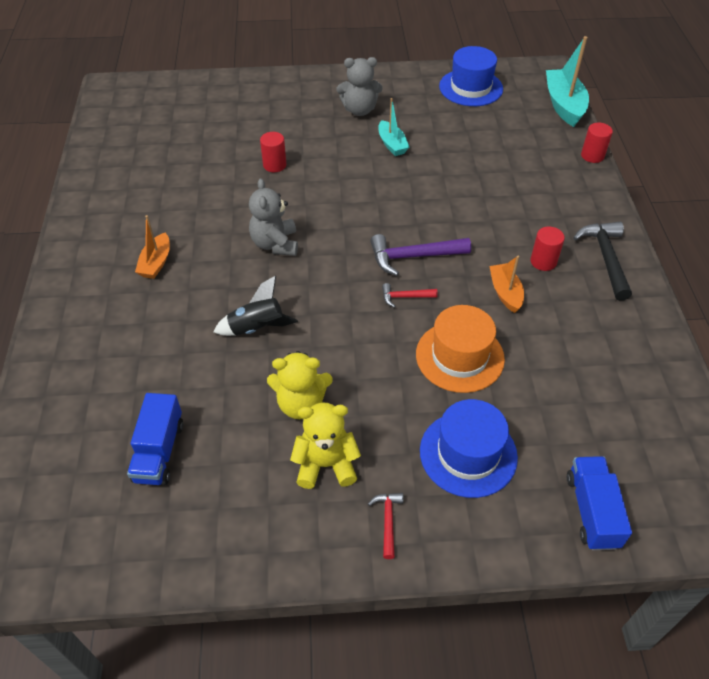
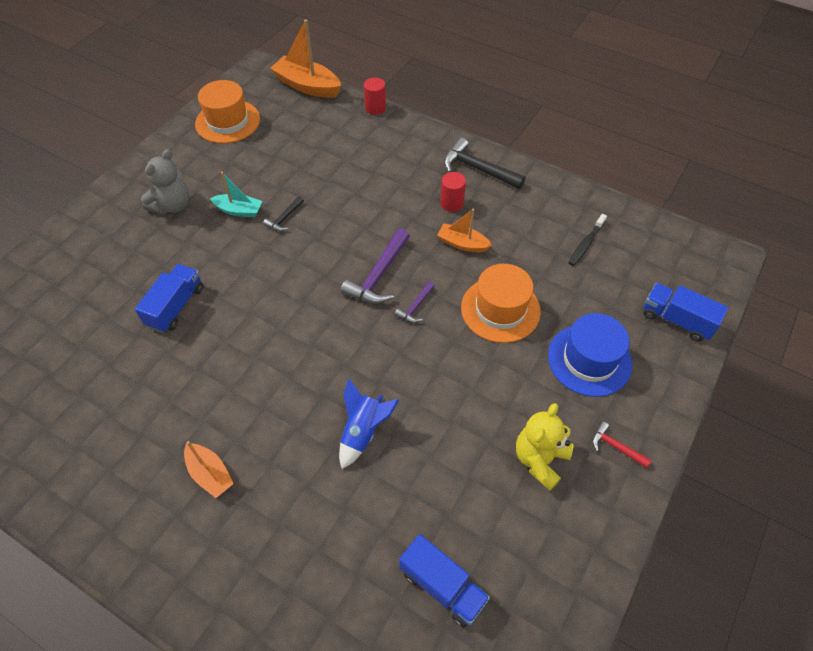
camera: 55 degrees left, 5 degrees up
black rocket [213,276,298,336] -> blue rocket [339,378,399,469]
grey teddy bear [249,178,298,256] -> none
red cylinder [260,132,287,172] -> blue truck [135,264,203,333]
yellow teddy bear [267,351,333,419] -> none
red hammer [382,283,438,307] -> purple hammer [394,281,435,323]
blue hat [439,46,503,106] -> orange hat [195,80,260,143]
turquoise boat [546,36,589,127] -> orange boat [270,20,341,98]
none -> black hammer [263,196,304,231]
none -> black toothbrush [568,214,607,266]

